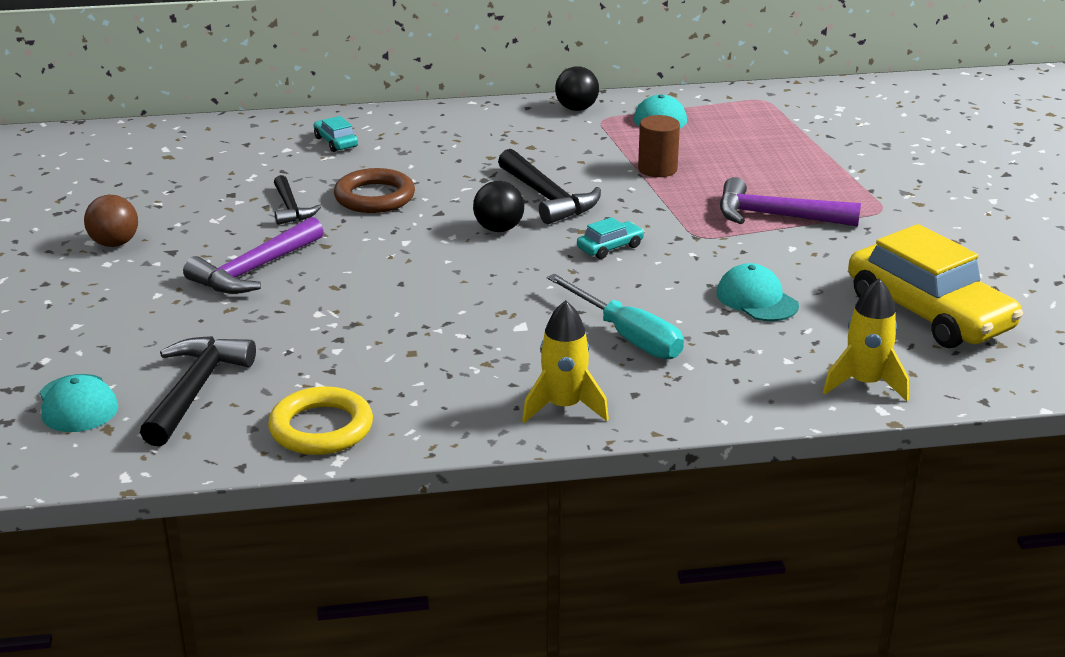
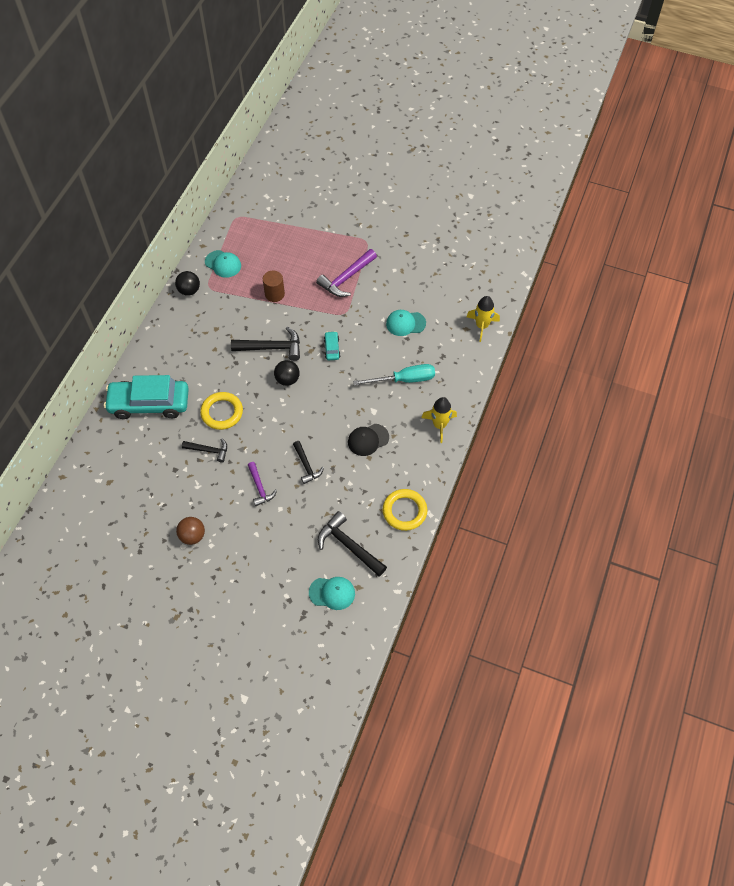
camera: 60 degrees left, 30 degrees up
purple hammer [183,217,324,294] -> purple hammer [248,462,277,506], size x0.62
turquoise car [314,116,358,152] -> turquoise car [104,375,189,419], size x2.39
brown ring [334,168,415,213] -> yellow ring [200,392,243,430]
yellow car [848,224,1023,348] -> none
none -> black hammer [293,441,324,484]
none -> black cap [348,424,389,456]

